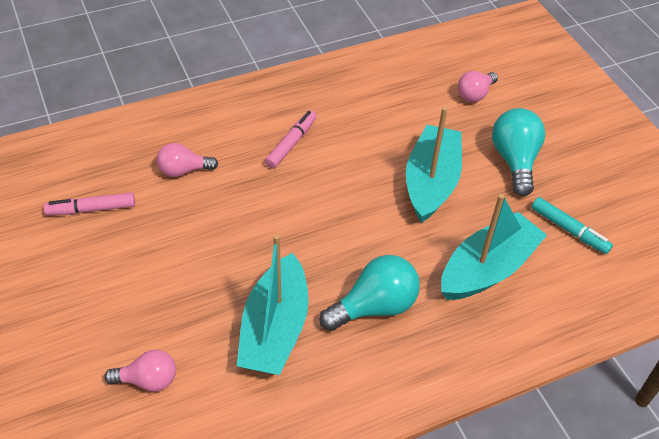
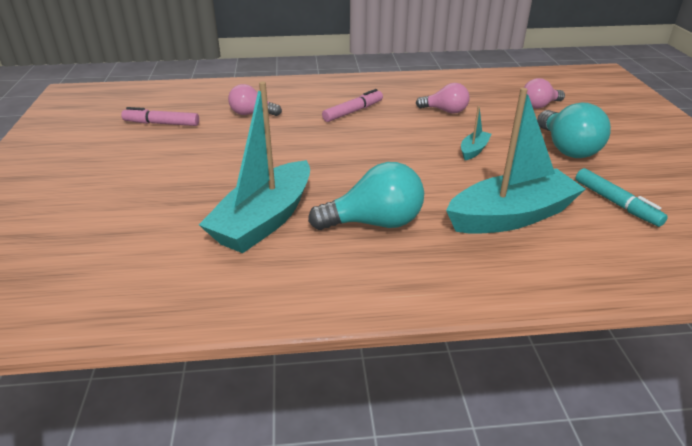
camera: 20 degrees right, 15 degrees down
pink light bulb [104,350,176,392] -> pink light bulb moved to [416,83,470,114]
turquoise boat [406,107,462,223] -> turquoise boat [461,106,491,160], size x0.44
turquoise light bulb [492,108,545,196] -> turquoise light bulb turned 150 degrees clockwise [537,103,611,158]

